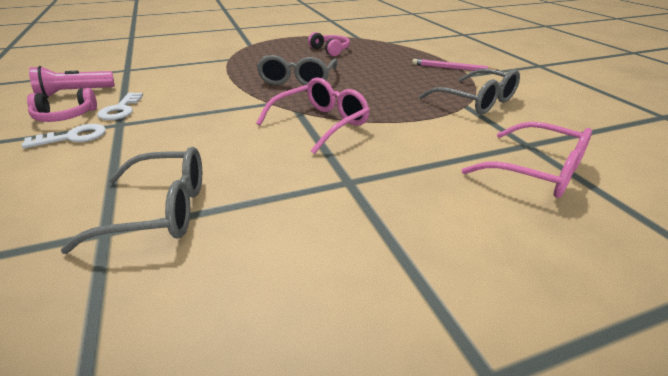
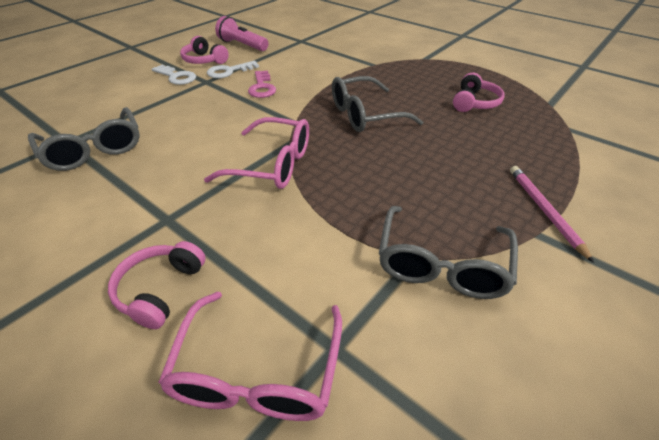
camera: 60 degrees right, 10 degrees up
none -> pink headphones [108,241,206,329]
none -> pink key [248,71,276,98]

